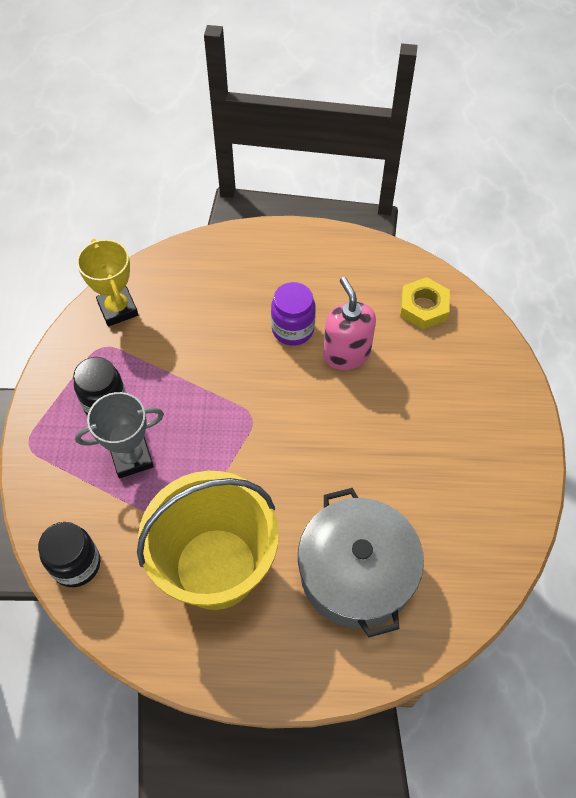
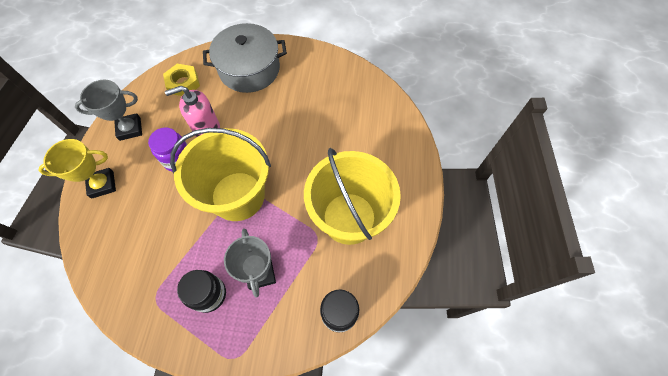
camera: 85 degrees left, 5 degrees up
yellow trophy [77,239,138,326] -> yellow trophy moved to [38,139,116,199]
grey pot [298,488,424,638] -> grey pot moved to [203,23,287,93]
none -> grey trophy [75,80,142,141]
none -> yellow bucket [170,128,271,221]

